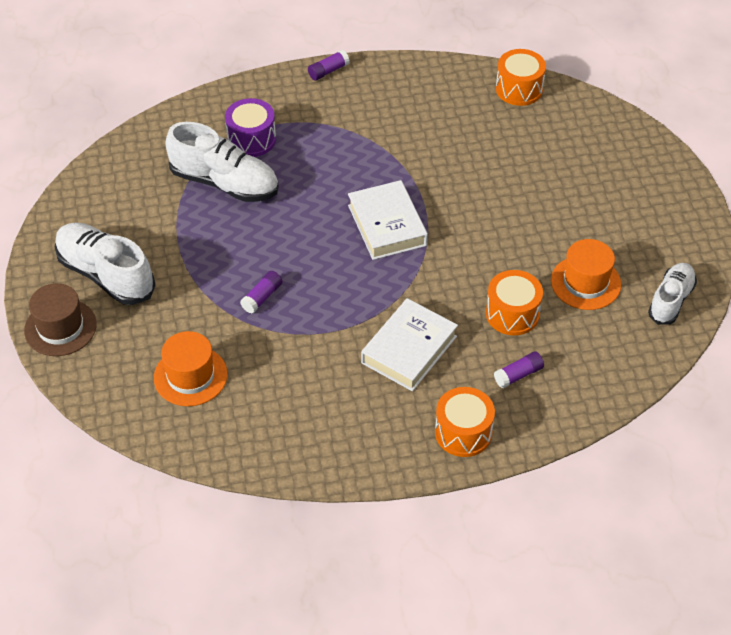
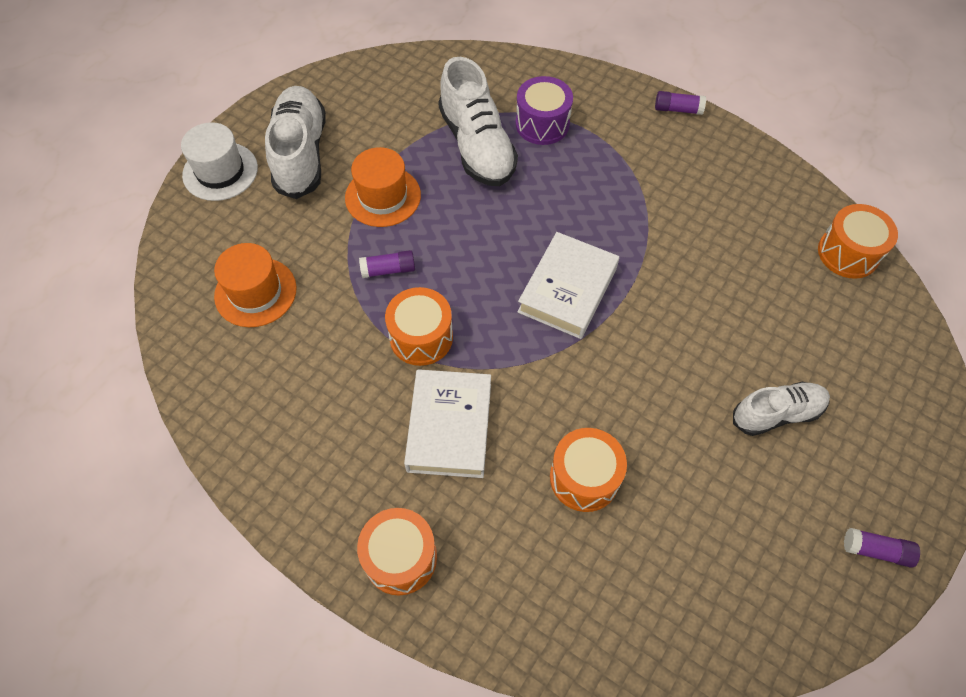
camera: 45 degrees right, 10 degrees up
brown hat [24,283,97,356] -> white hat [181,122,258,201]
white book [361,298,458,391] -> white book turned 75 degrees counterclockwise [404,369,491,478]
purple glue stick [494,351,544,388] -> purple glue stick moved to [844,528,920,568]
orange hat [551,239,621,310] -> orange hat moved to [345,147,421,227]
white shoe [648,263,697,325] -> white shoe moved to [733,382,830,436]
none -> orange drum [385,287,453,366]

